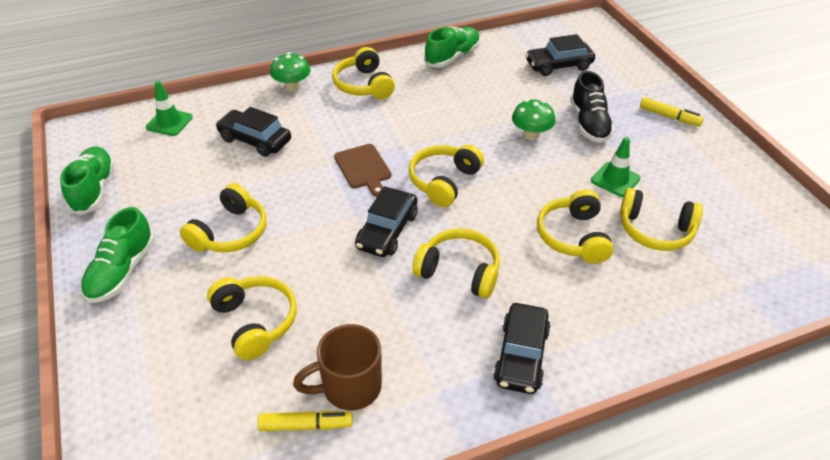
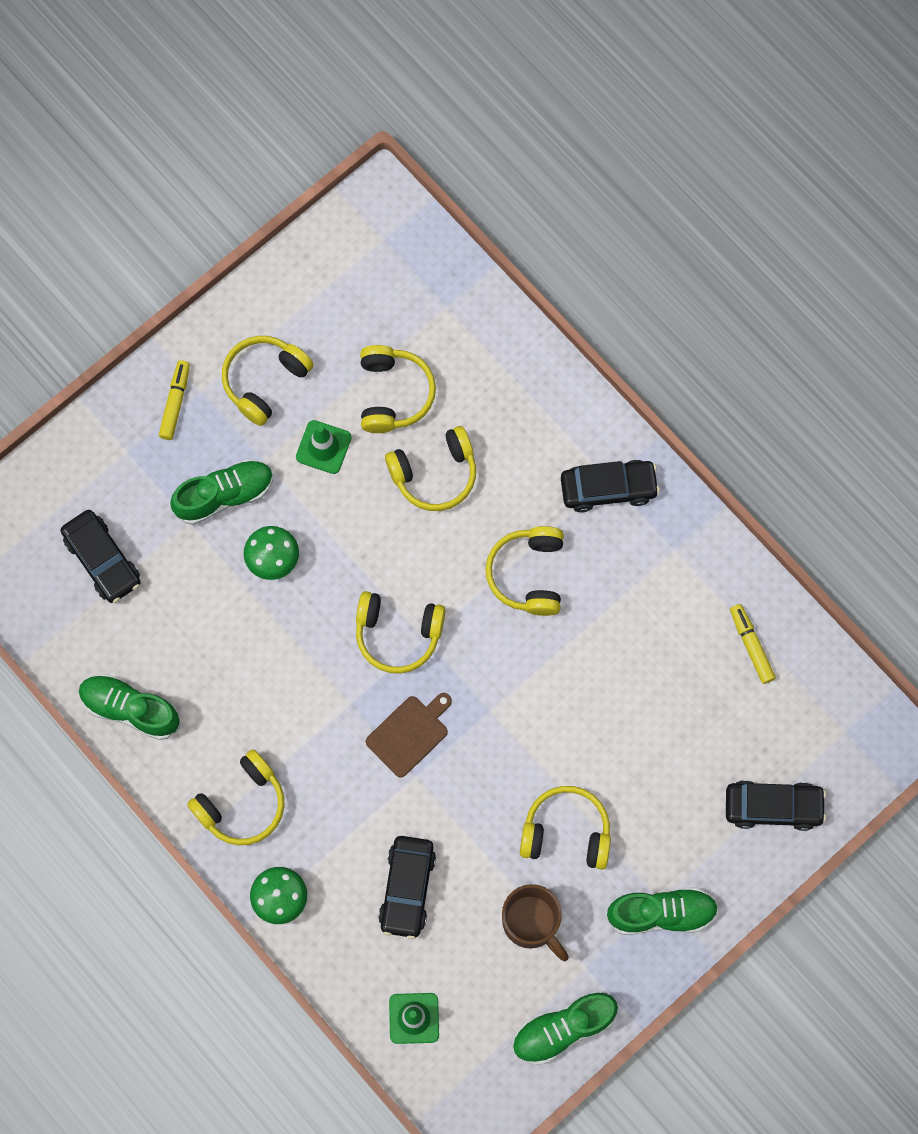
camera: 110 degrees left, 30 degrees up
yellow headphones [207,276,297,360] -> yellow headphones moved to [222,336,314,426]
brown mug [293,324,382,410] -> brown mug moved to [502,884,569,961]
black car [355,186,418,257] -> black car moved to [726,780,826,831]
black shoe [570,71,614,143] -> green shoe [170,459,273,525]

